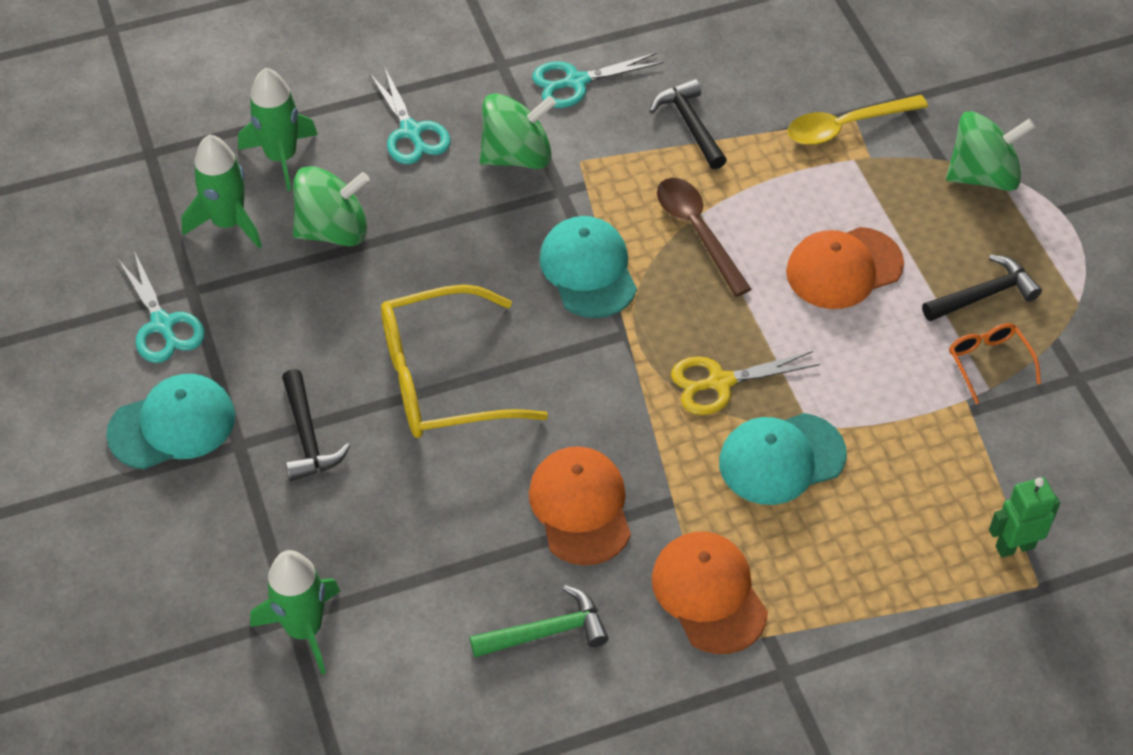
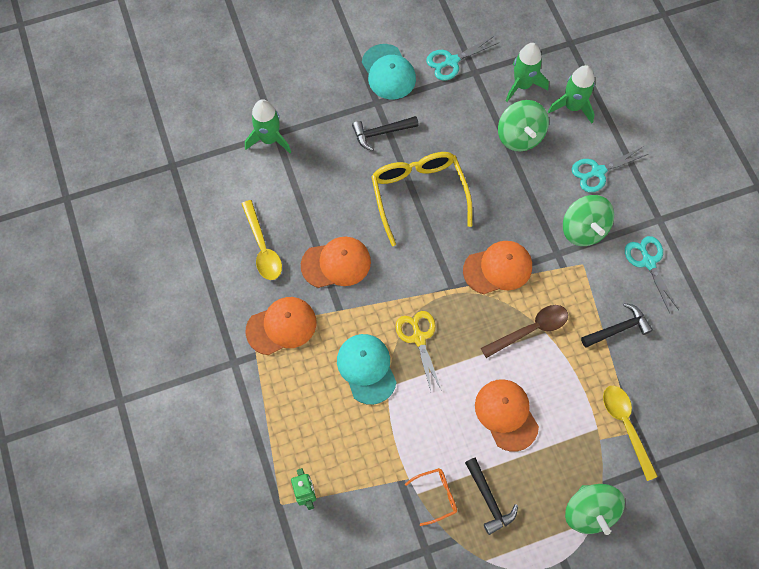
camera: 90 degrees right, 15 degrees up
green hammer [470,585,608,658] -> yellow spoon [241,200,282,280]
turquoise cap [539,216,637,318] -> orange cap [463,241,532,294]

